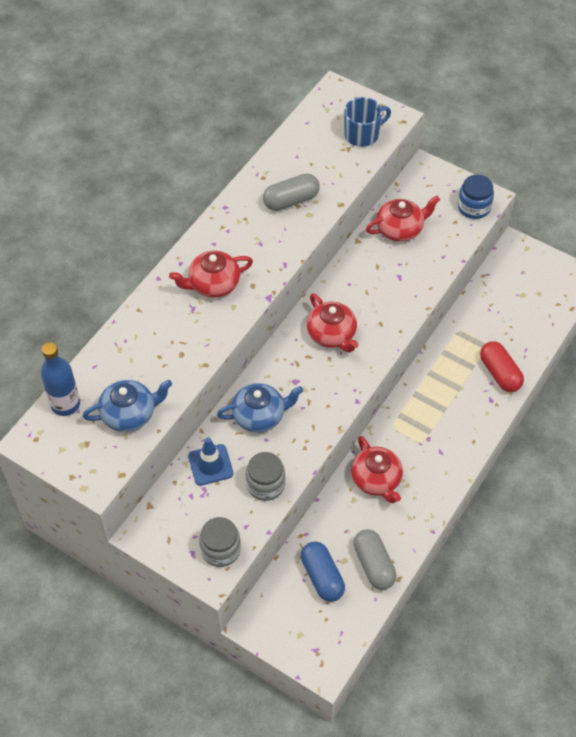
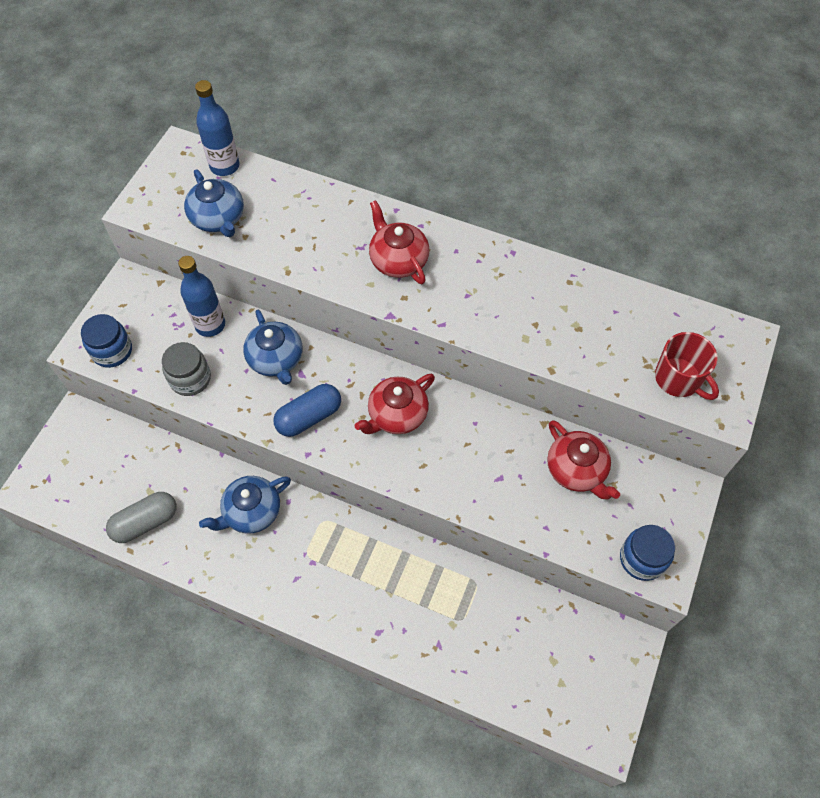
camera: 80 degrees right, 5 degrees up
blue traffic cone [188,438,233,486] -> blue bottle [178,256,225,337]
grey jar [199,517,241,567] -> blue jar [81,314,132,368]
grey capsule [263,174,320,211] -> none
blue capsule [301,541,345,602] -> blue capsule moved to [273,384,341,437]
blue mug [344,97,391,147] -> red mug [655,332,719,400]
red teapot [351,436,403,503] -> blue teapot [199,476,291,534]
red capsule [480,341,524,392] -> none

